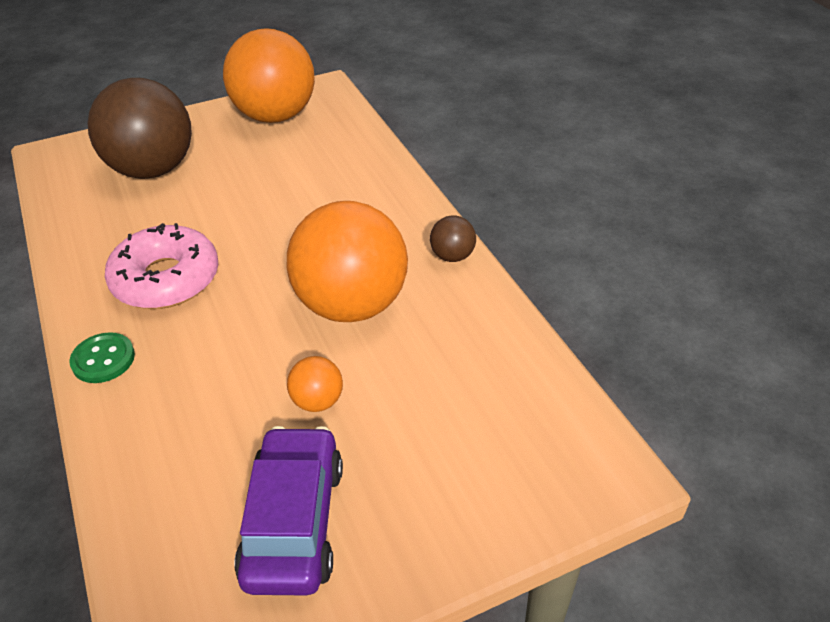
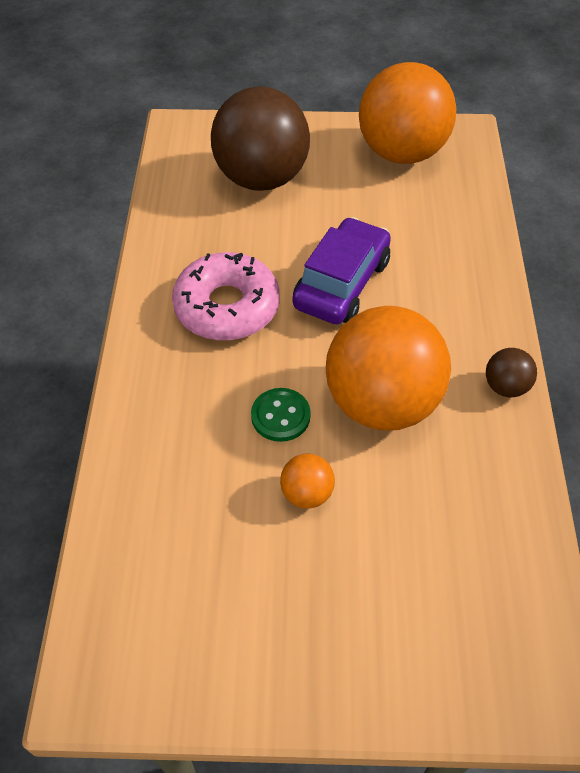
camera: 25 degrees right, 10 degrees up
green button [69,332,135,383] -> green button moved to [251,388,311,442]
purple car [234,426,343,596] -> purple car moved to [293,217,391,324]

